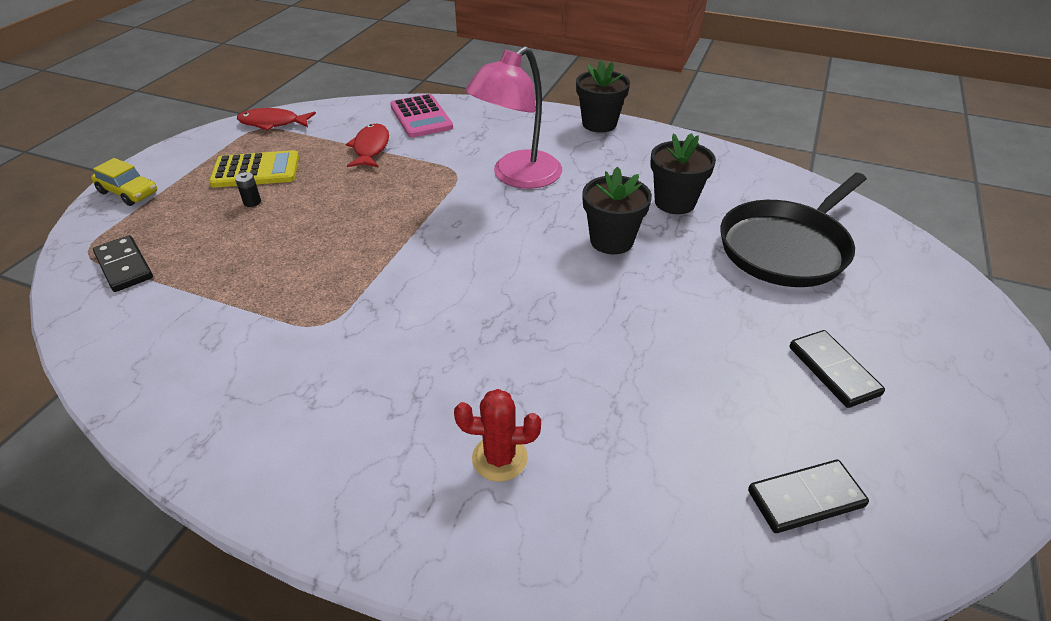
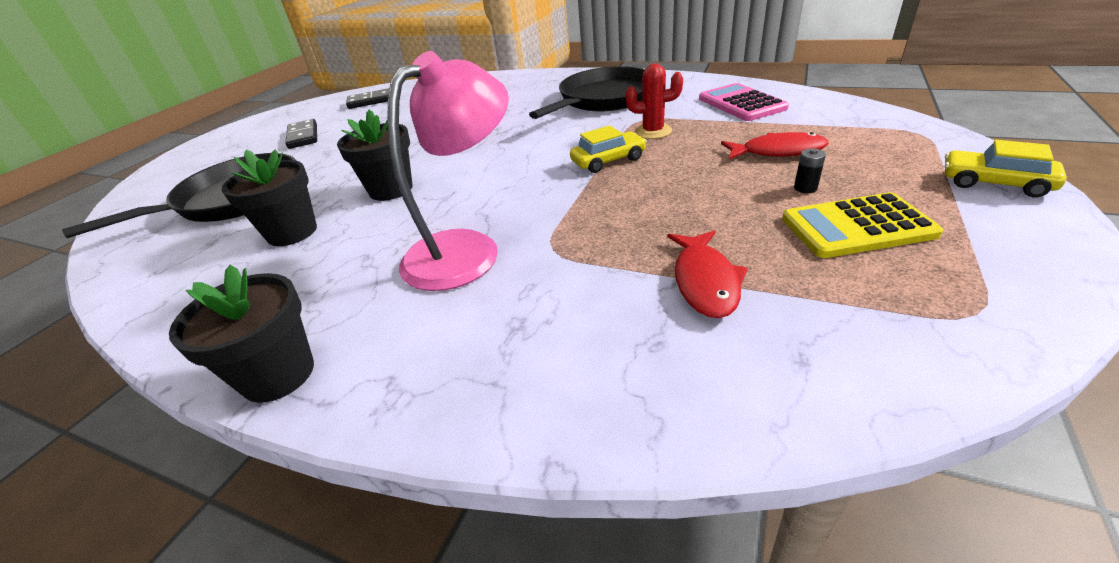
camera: 175 degrees left, 5 degrees down
black domino [93,235,153,292] -> none
red fish [237,108,316,131] -> red fish moved to [721,132,829,159]
pink calculator [390,94,453,138] -> pink calculator moved to [699,83,789,121]
red cactus [454,389,541,482] -> red cactus moved to [625,64,683,139]
none -> black pan [529,66,645,119]
none -> yellow car [570,125,647,173]

